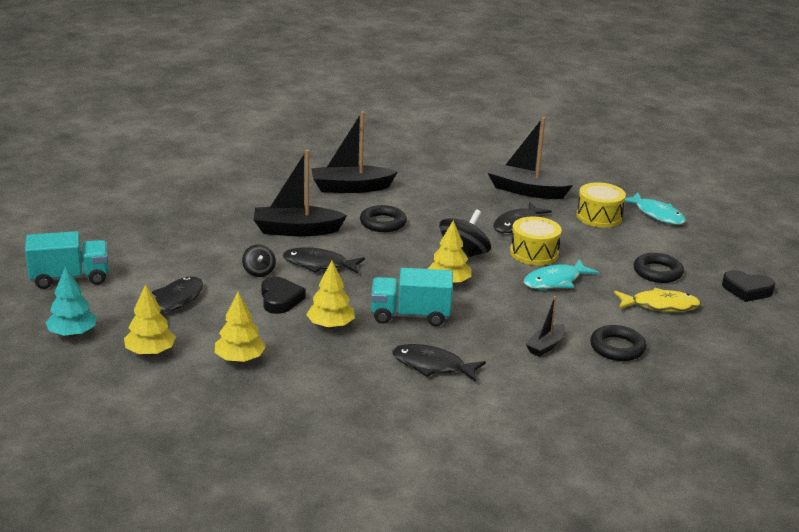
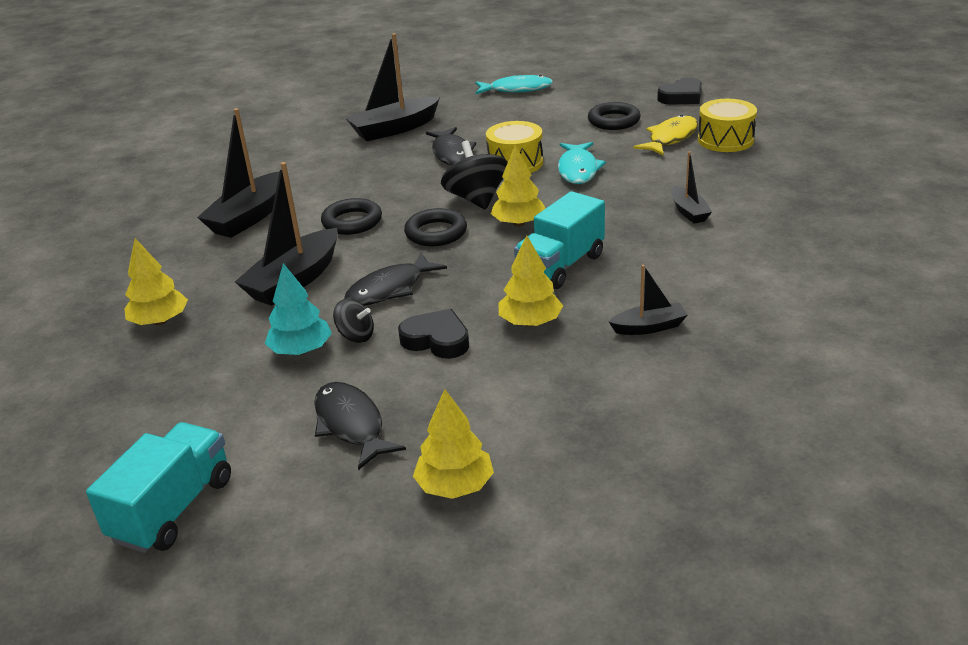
camera: 50 degrees left, 5 degrees up
turquoise tree [45,266,97,337] -> turquoise tree moved to [265,263,332,355]
yellow tree [215,292,266,363] -> yellow tree moved to [124,238,188,325]
black fish [392,344,486,382] -> none
yellow drum [576,182,626,228] -> yellow drum moved to [698,99,757,152]
black ring [590,325,646,361] -> black ring moved to [404,208,467,246]
none -> black boat [609,265,688,335]

